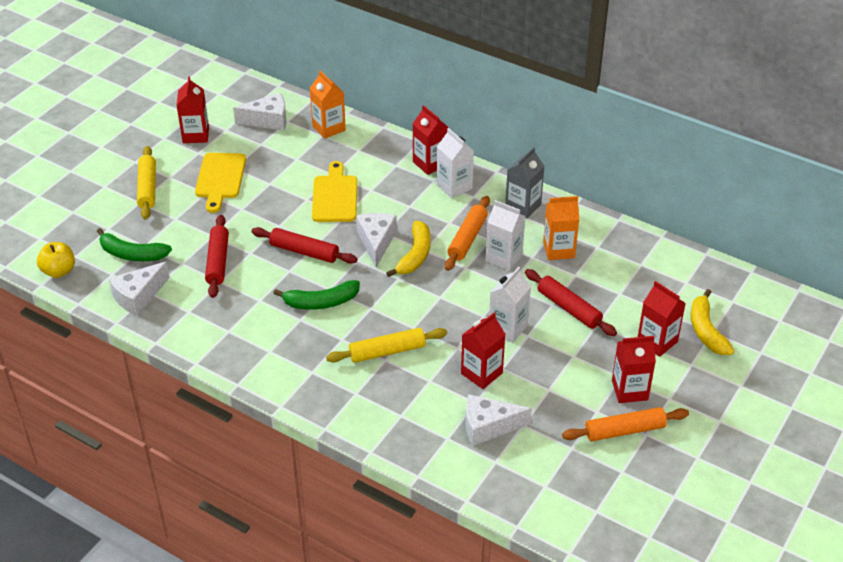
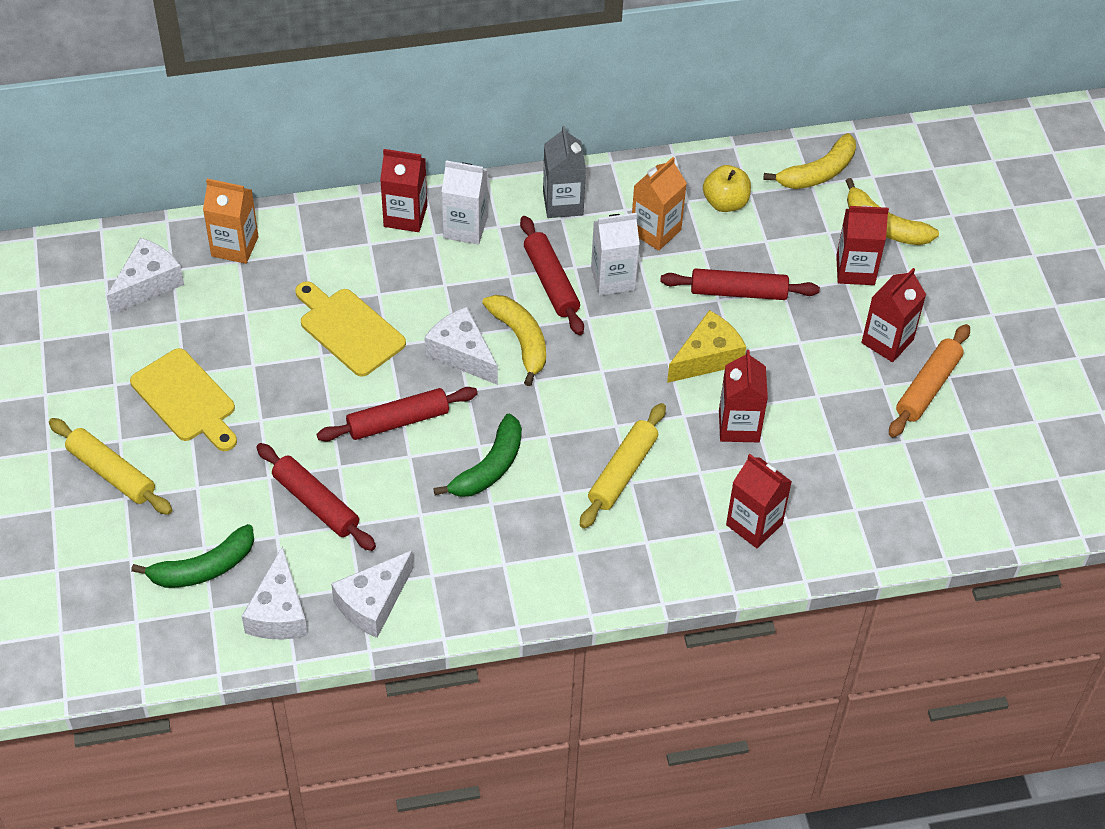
camera: 45 degrees left, 10 degrees up
yellow apple [37,242,75,278] -> yellow apple moved to [703,165,751,212]
red carton [176,76,209,143] -> red carton moved to [726,454,792,548]
orange rolling pin [445,196,490,271] -> red rolling pin [520,216,584,335]
white cheese [466,394,532,446] -> white cheese moved to [331,550,413,638]
white carton [489,267,531,343] -> yellow cheese [667,310,746,383]
none -> yellow banana [763,133,856,189]

